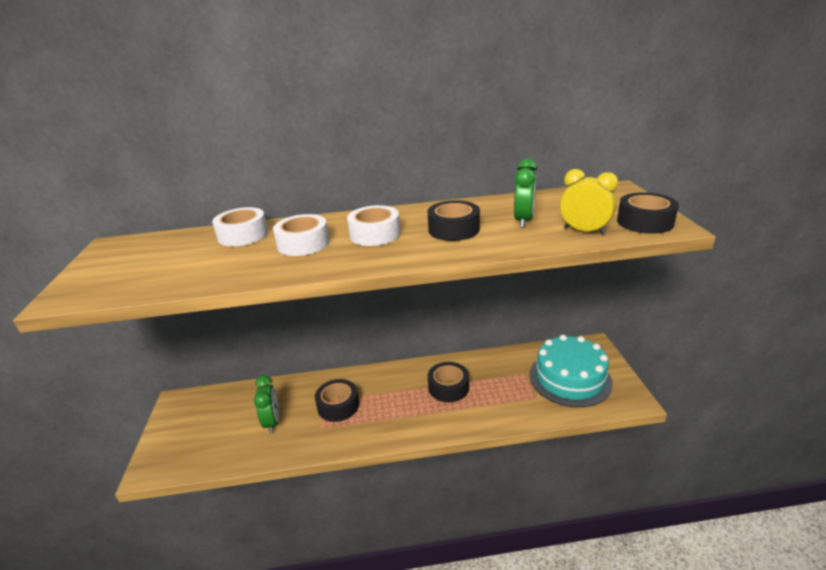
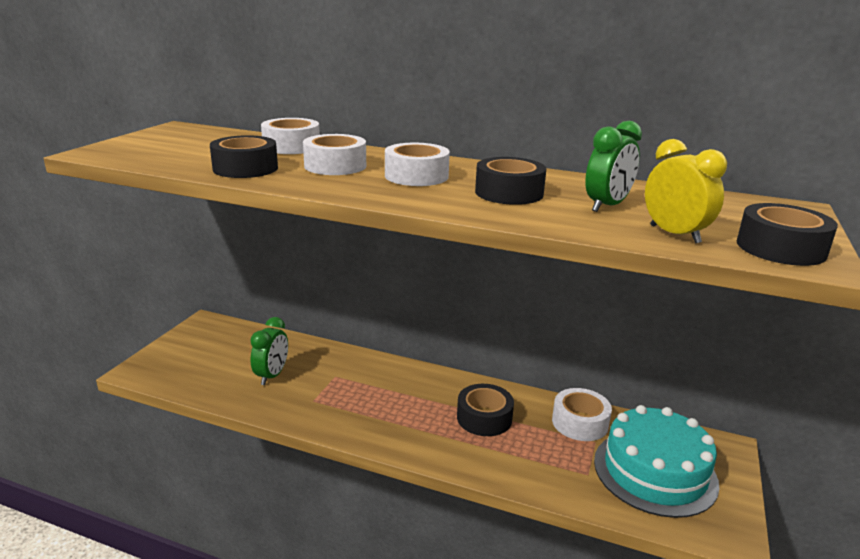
camera: 25 degrees right, 5 degrees down
black tape [315,379,359,422] -> black tape moved to [210,135,278,178]
none -> white tape [552,388,612,441]

